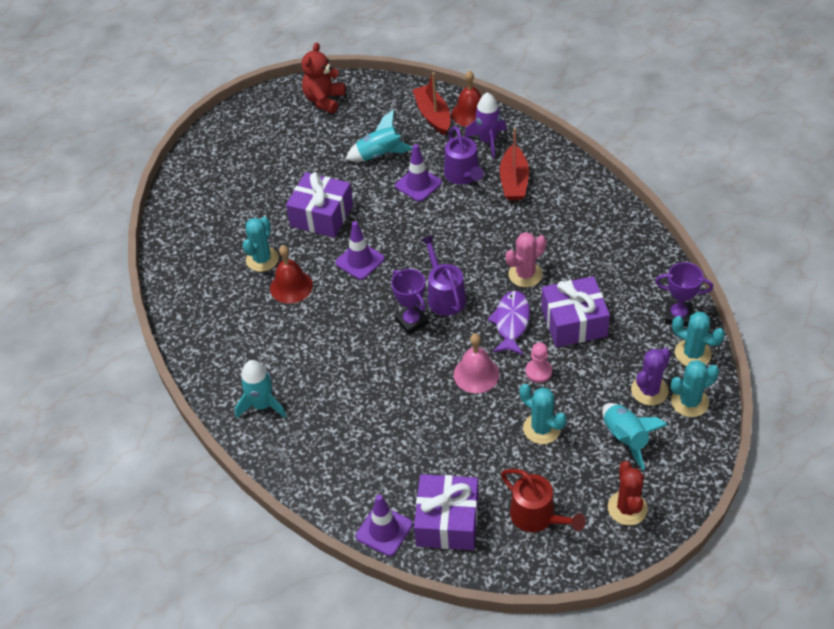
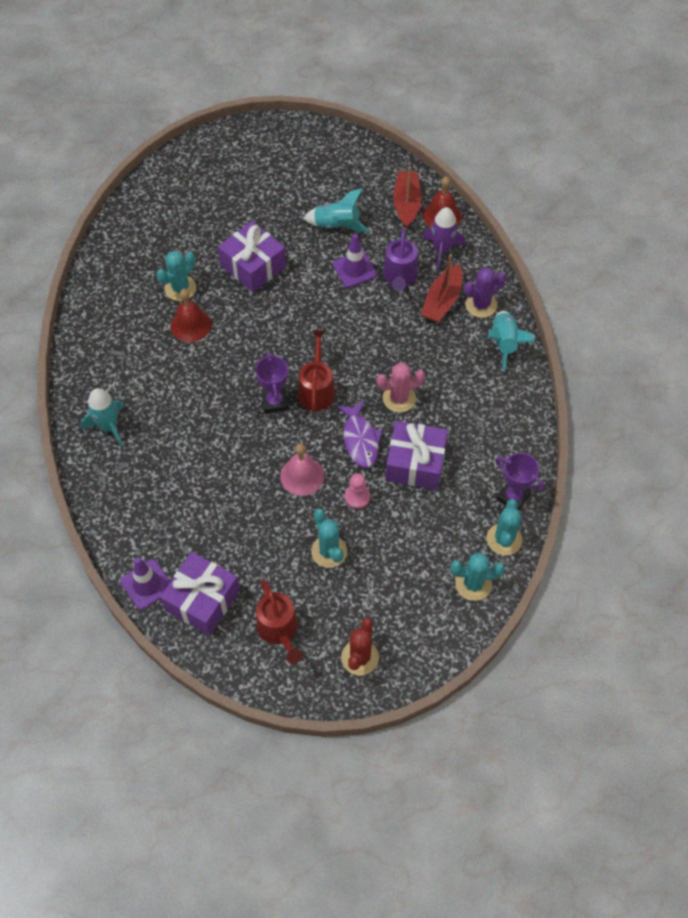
camera: 20 degrees right, 10 degrees up
red teddy bear [301,43,346,113] -> none
purple traffic cone [335,221,385,280] -> none
purple watering can [420,235,466,316] -> red watering can [298,330,335,413]
purple fish [487,291,530,355] -> purple fish turned 135 degrees clockwise [337,401,383,468]
turquoise rocket [602,403,668,470] -> turquoise rocket moved to [488,311,535,372]
purple cactus [631,348,671,406] -> purple cactus moved to [464,268,506,318]
turquoise cactus [672,311,725,366] -> turquoise cactus turned 45 degrees clockwise [487,499,522,556]

